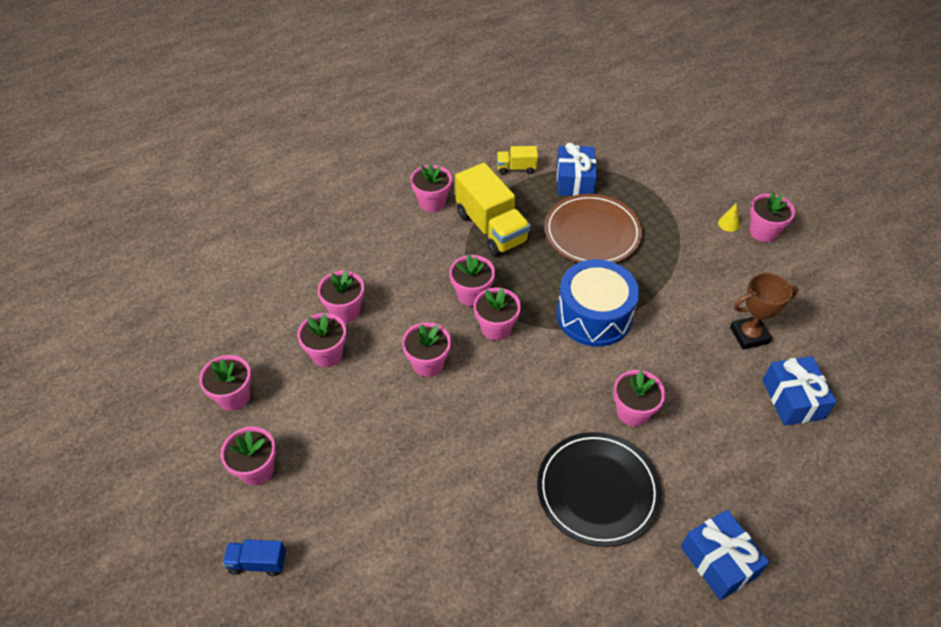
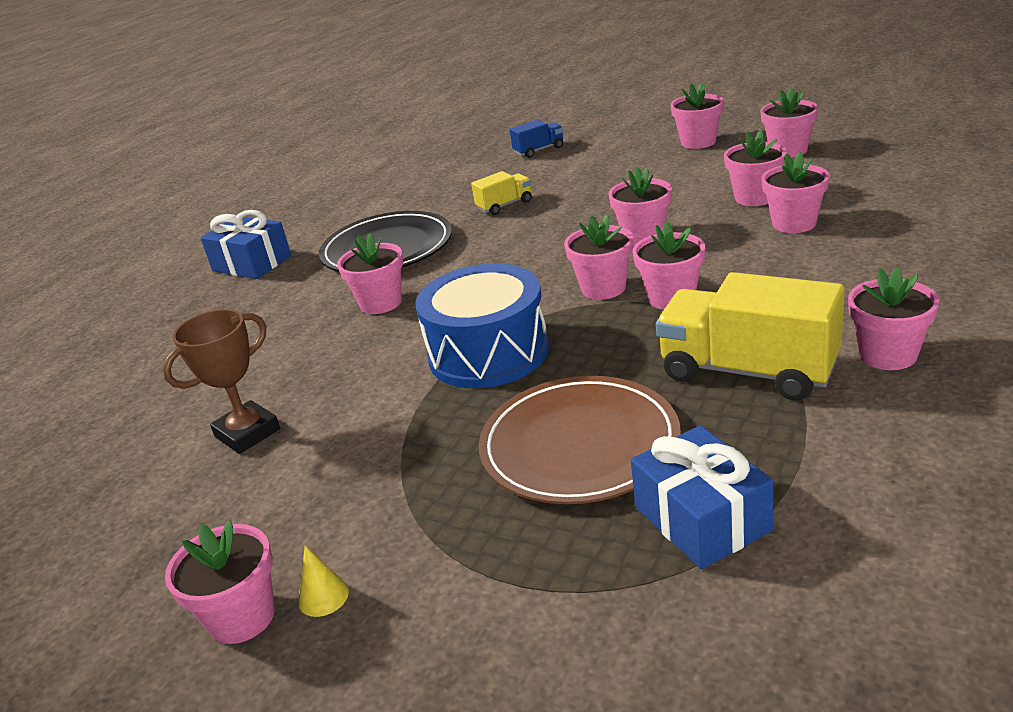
camera: 155 degrees right, 20 degrees down
blue truck [223,539,286,576] -> blue truck moved to [510,120,563,158]
yellow truck [497,146,538,175] -> yellow truck moved to [471,171,532,215]
blue gift [762,356,837,426] -> none

